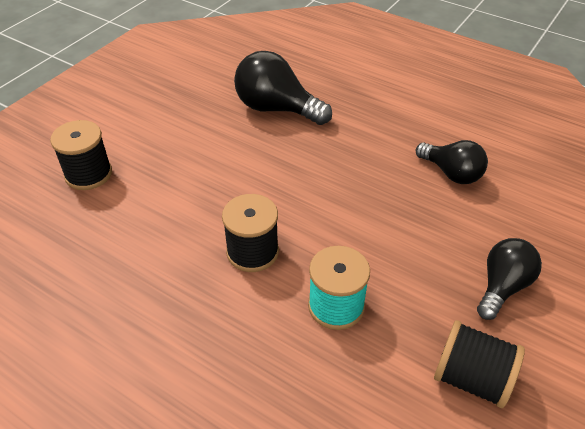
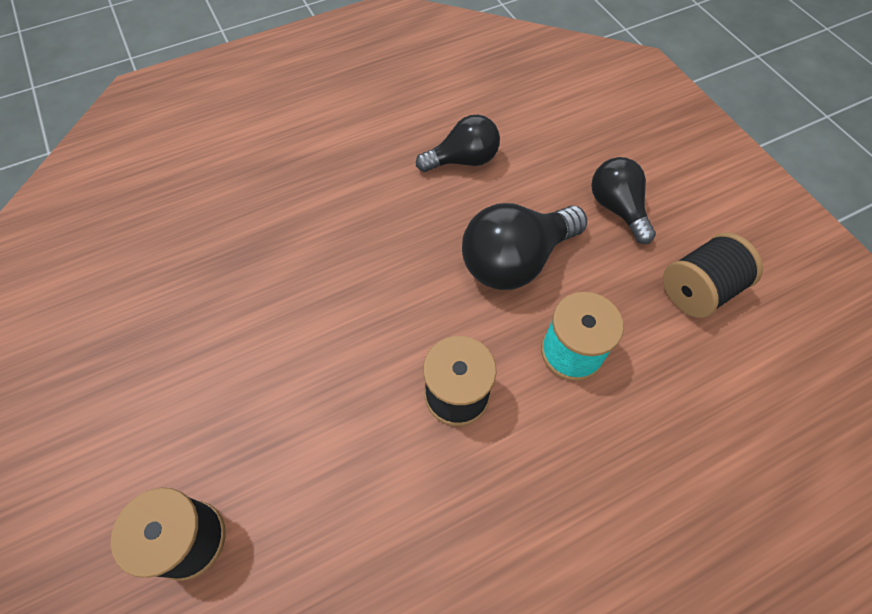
camera: 60 degrees left, 15 degrees up
black light bulb [234,51,332,125] -> black light bulb moved to [462,203,587,290]

